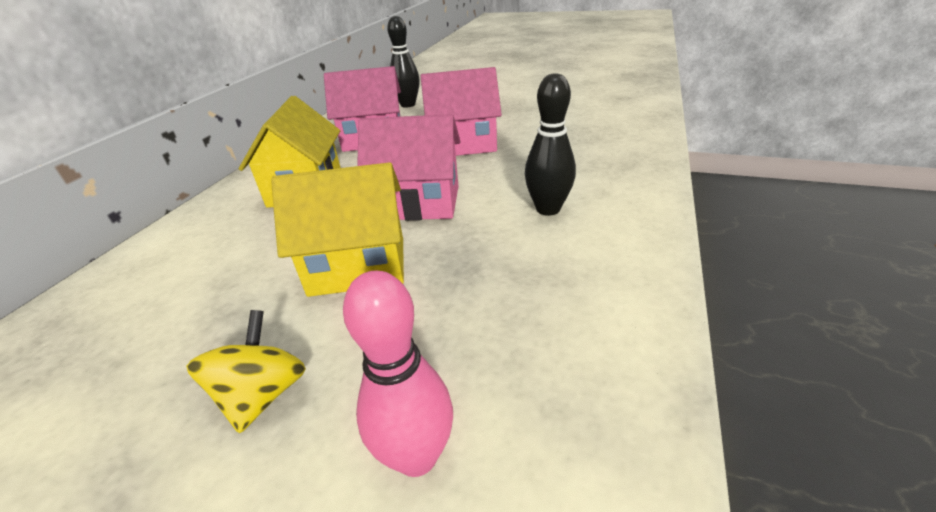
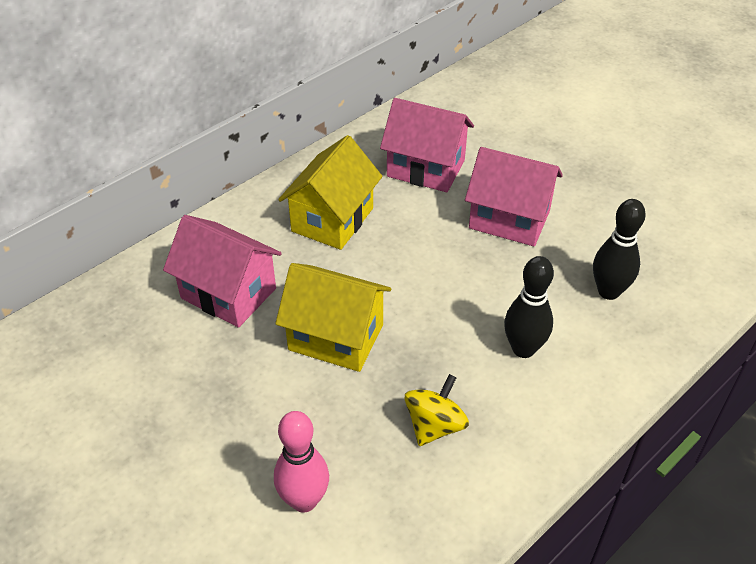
camera: 25 degrees right, 10 degrees up
yellow spinning top [186,310,306,433] -> yellow spinning top moved to [404,374,469,446]
pink house [357,114,461,221] -> pink house moved to [163,215,282,328]
black bowling pin [387,16,420,108] -> black bowling pin moved to [593,199,646,300]

